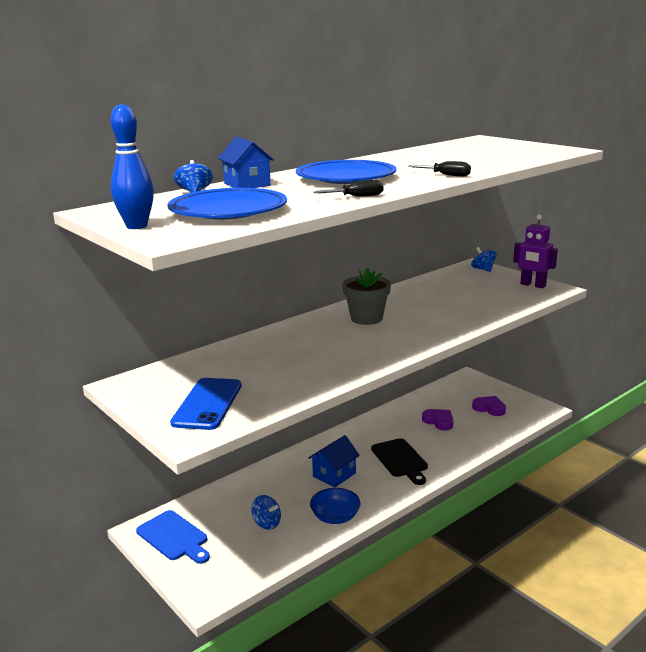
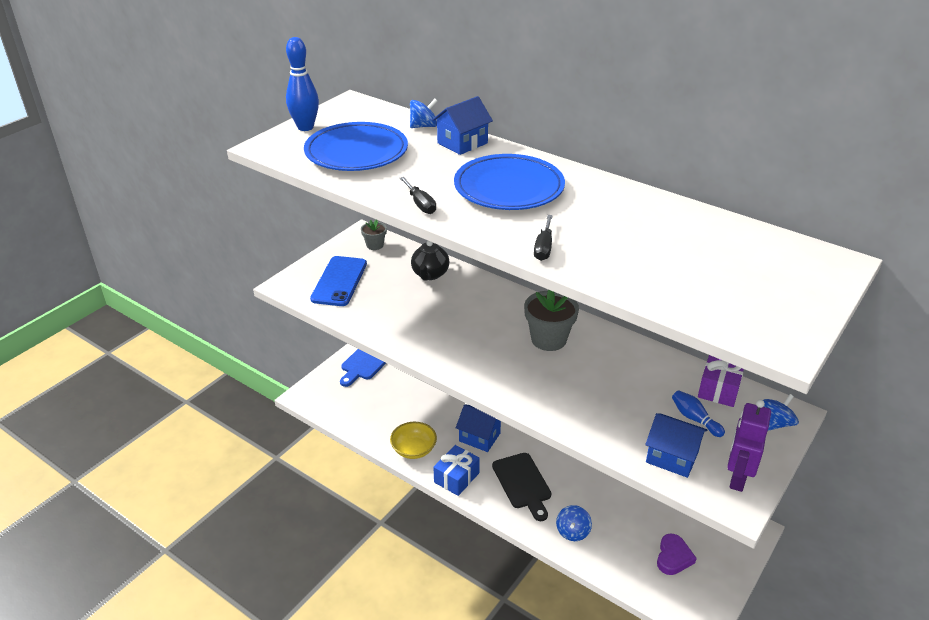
camera: 75 degrees right, 15 degrees up
blue phone [170,378,242,430] -> blue phone turned 75 degrees counterclockwise [310,256,367,306]
blue spinning top [251,495,281,530] -> blue spinning top moved to [556,505,592,541]
blue bowl [310,488,361,524] -> yellow bowl [390,422,437,459]
black cutting board [371,438,428,485] -> black cutting board turned 75 degrees counterclockwise [492,453,551,521]
purple heart [422,409,454,430] -> none
none -> grey flower pot [361,220,387,250]
none -> black teapot [411,241,450,281]
none -> blue gift [434,445,480,496]
none -> blue house [645,413,707,478]
none -> blue bowling pin [672,390,725,437]
none -> purple gift [698,355,744,407]

